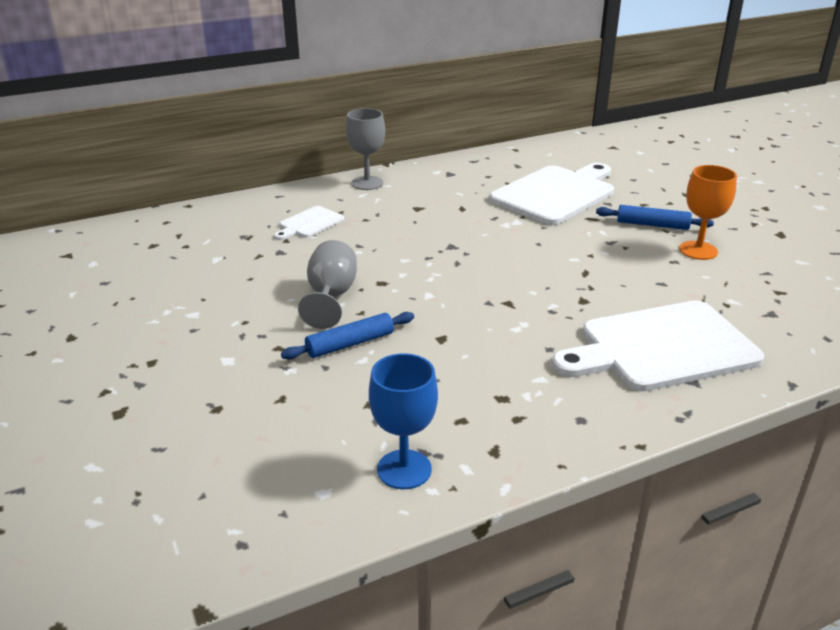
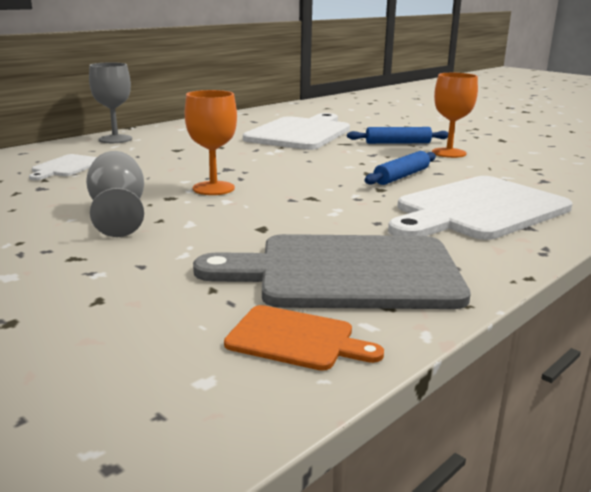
camera: 20 degrees left, 10 degrees down
blue rolling pin [281,312,414,360] -> blue rolling pin moved to [364,151,436,185]
blue goblet [369,353,438,489] -> orange cutting board [224,305,384,371]
none -> orange goblet [185,90,237,195]
none -> grey cutting board [193,234,471,309]

